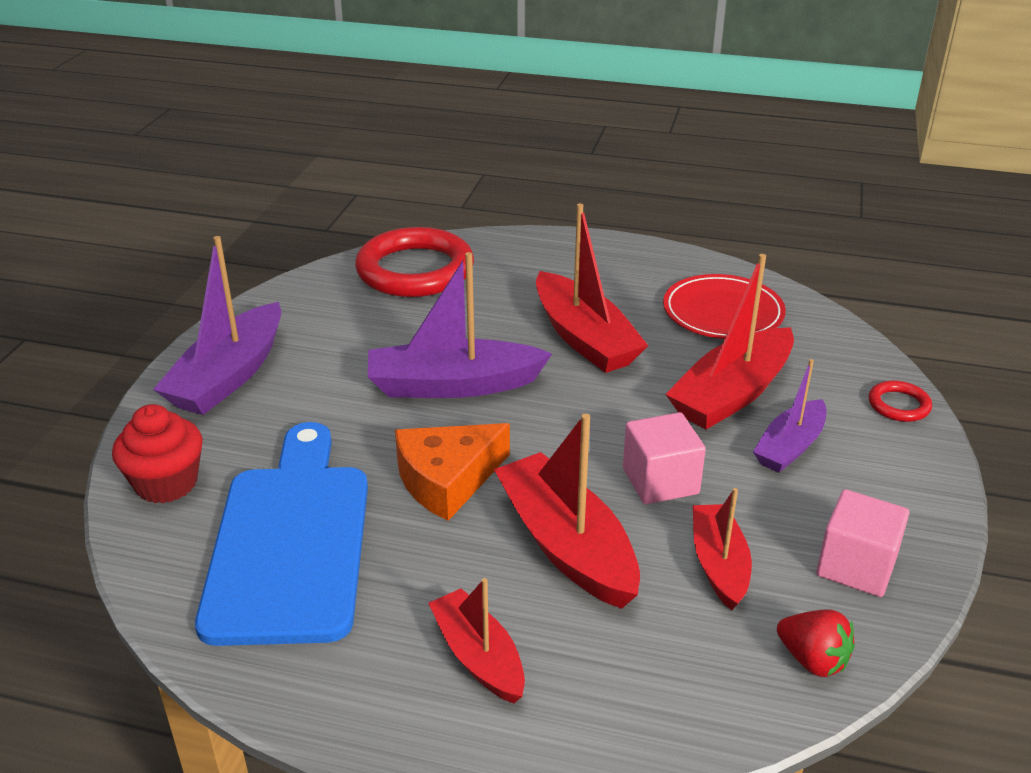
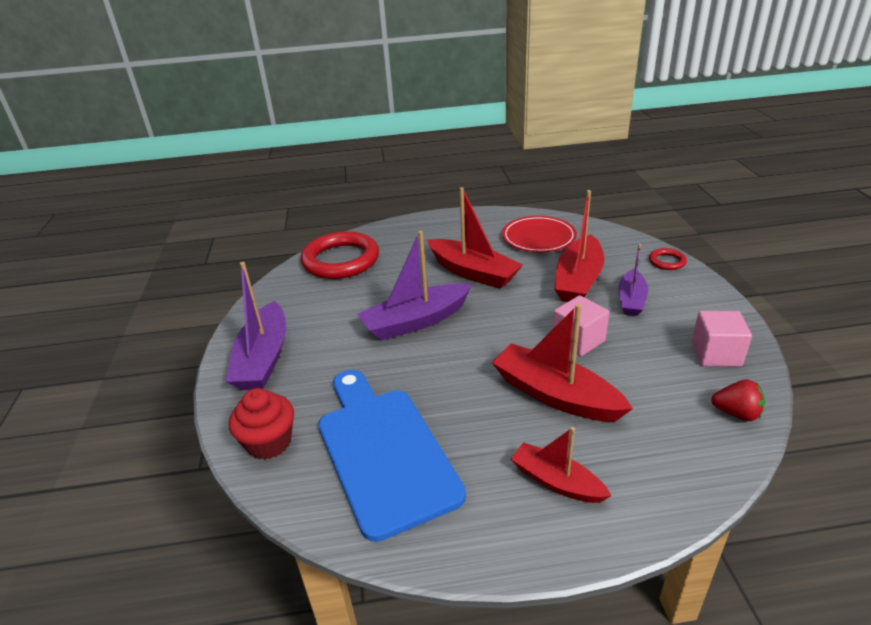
camera: 20 degrees left, 0 degrees up
orange cheese [395,423,510,521] -> none
red boat [693,488,752,610] -> none

